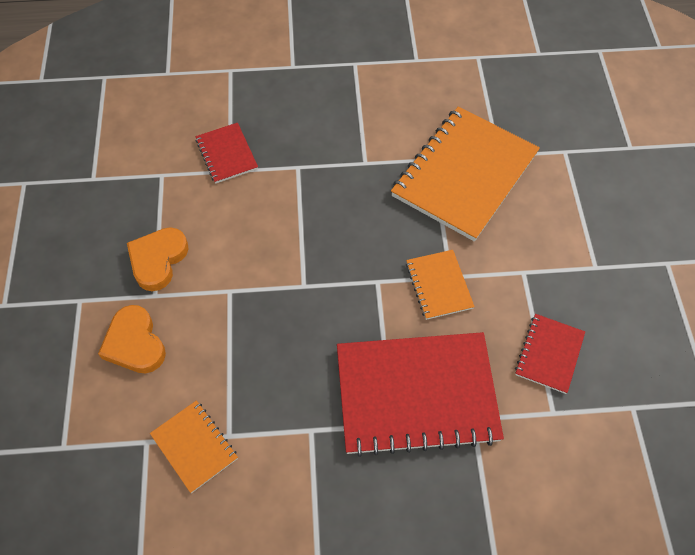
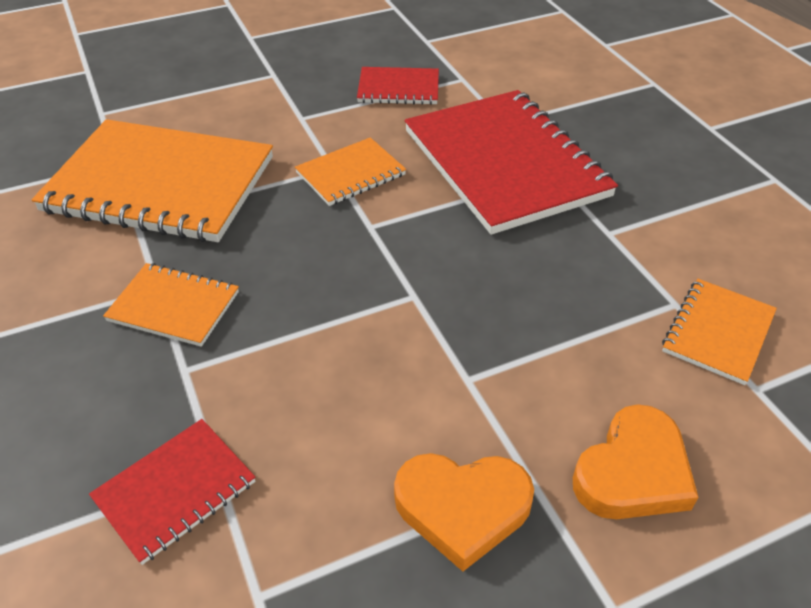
camera: 110 degrees left, 15 degrees down
none -> orange notebook [103,263,239,347]

